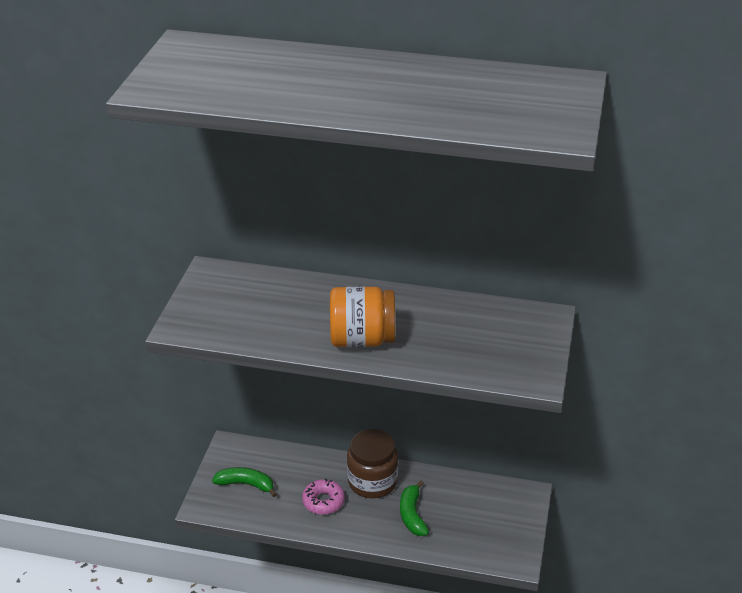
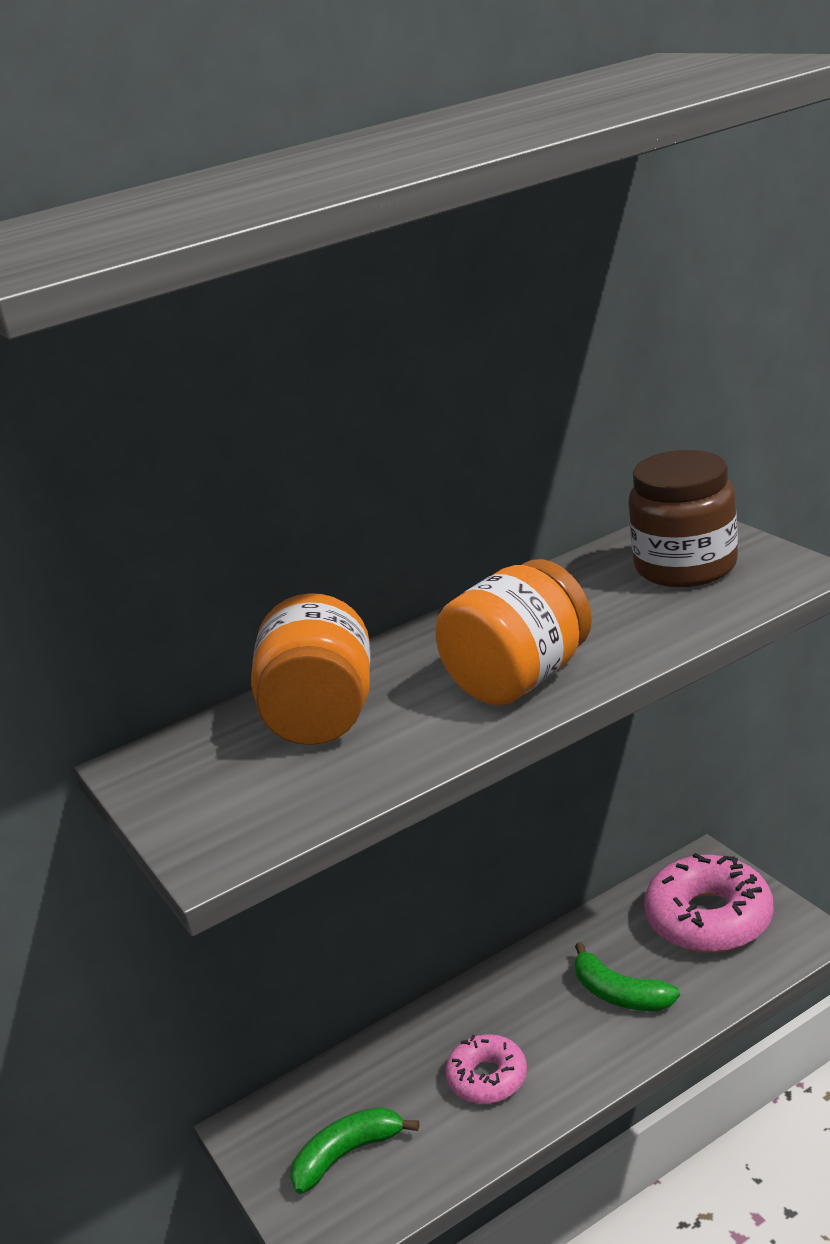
camera: 40 degrees left, 10 degrees down
brown jar [347,429,398,498] -> brown jar moved to [628,450,738,587]
none -> orange jar [251,593,371,745]
none -> pink donut [644,853,773,953]

